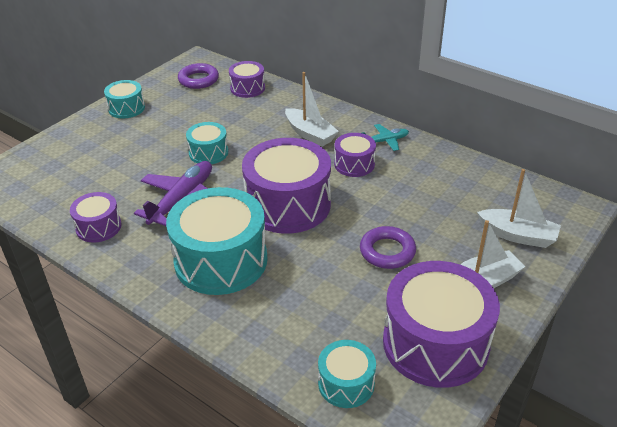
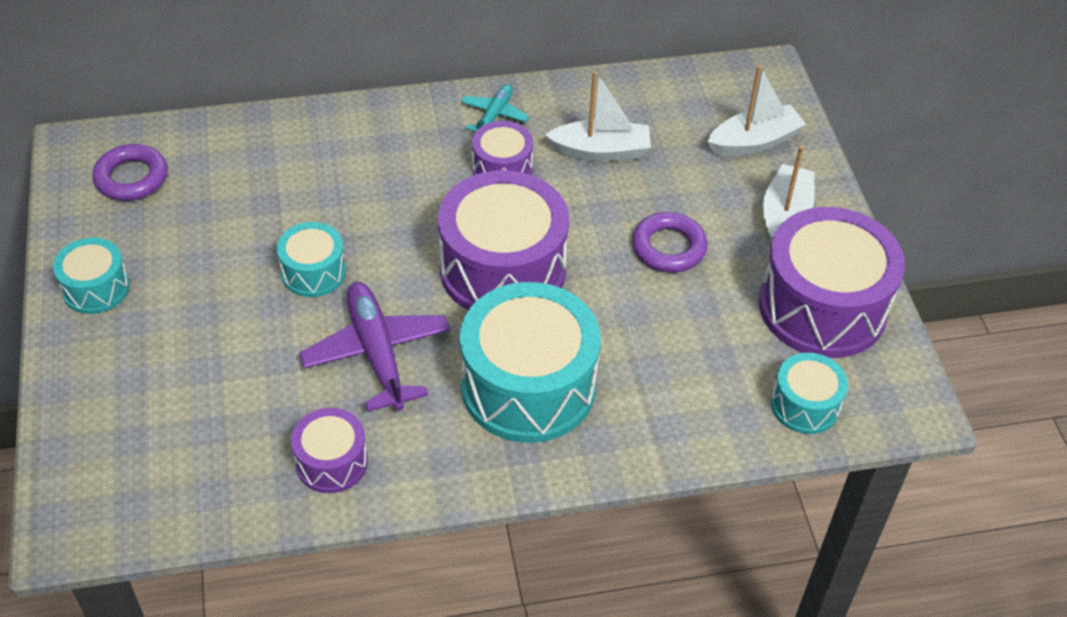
camera: 50 degrees left, 10 degrees up
purple drum [229,61,265,98] -> none
white boat [285,72,339,147] -> white boat moved to [545,71,651,162]

